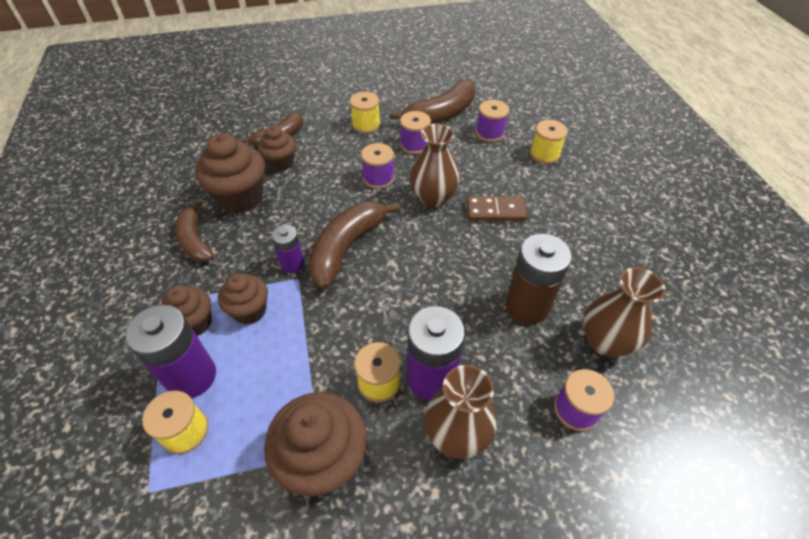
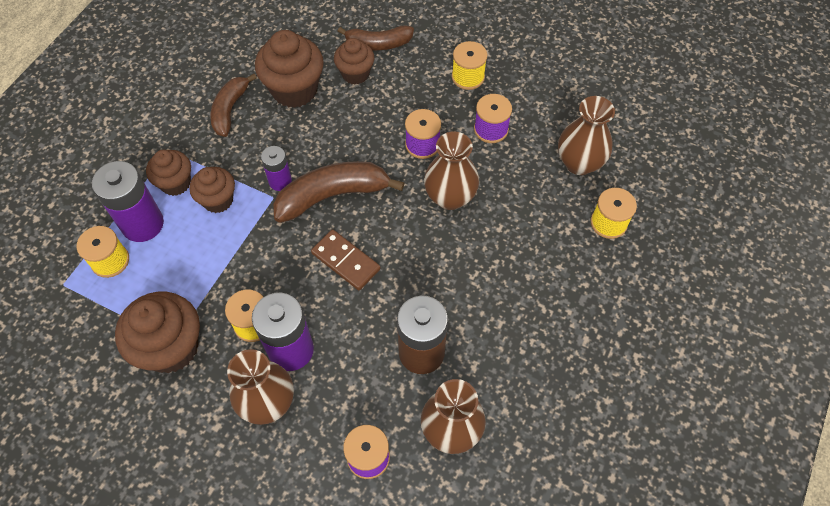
camera: 40 degrees right, 10 degrees up
brown banana [390,79,475,124] -> none
brown domino [467,196,528,221] -> brown domino moved to [311,230,381,290]
purple spool [476,100,509,142] -> brown vase [558,96,615,175]

